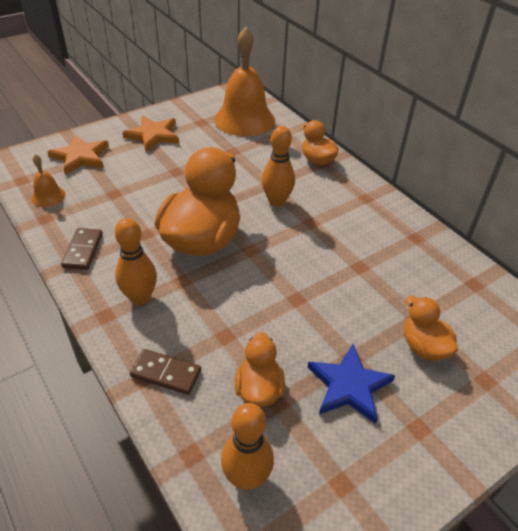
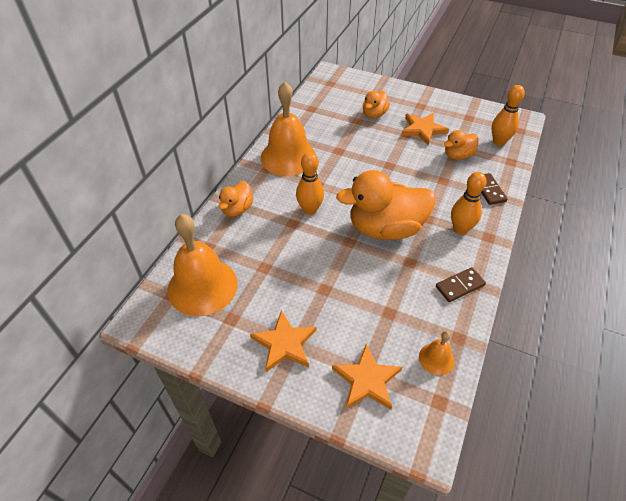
camera: 120 degrees left, 5 degrees up
blue star [308,344,395,424] -> orange star [401,113,449,145]
none -> orange bell [261,82,316,176]

